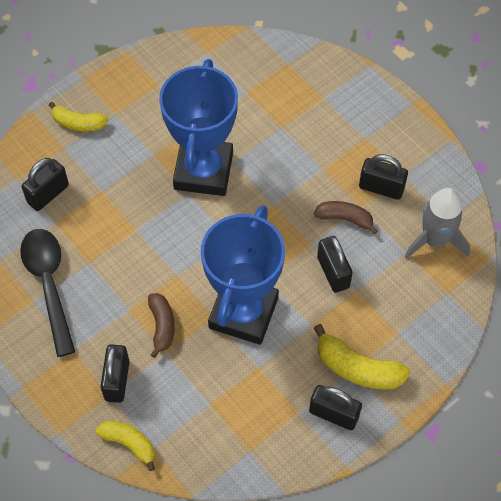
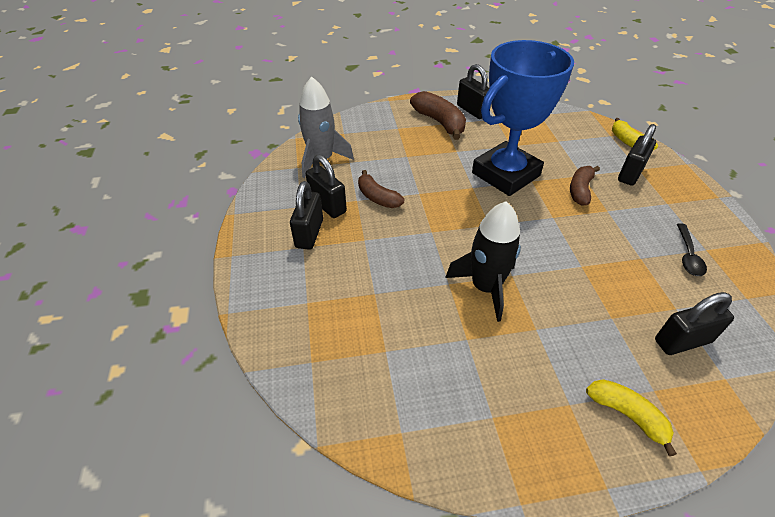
camera: 150 degrees left, 15 degrees down
black spoon [20,229,75,357] -> black spoon [677,223,707,276], size x0.52
blue trophy [159,59,238,196] -> black rocket [445,201,521,322]
yellow banana [313,324,410,389] -> brown banana [410,91,466,140]
black padlock [317,236,352,293] -> black padlock moved to [290,181,323,250]

